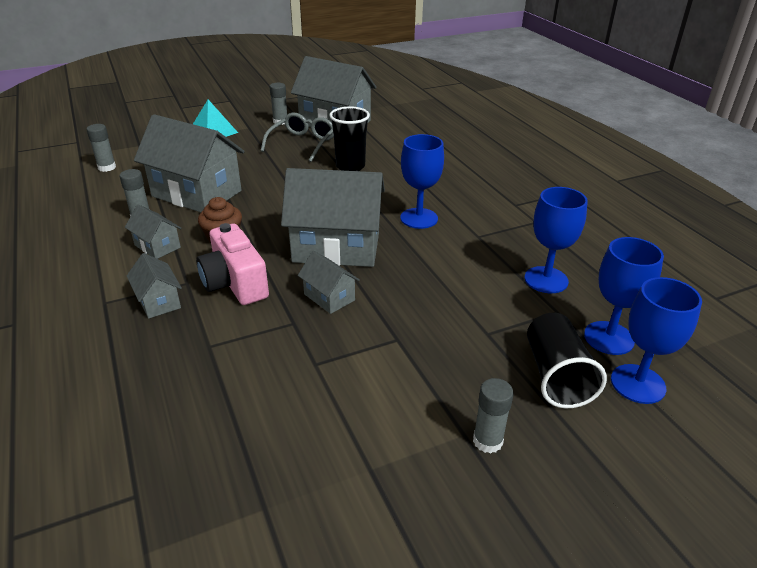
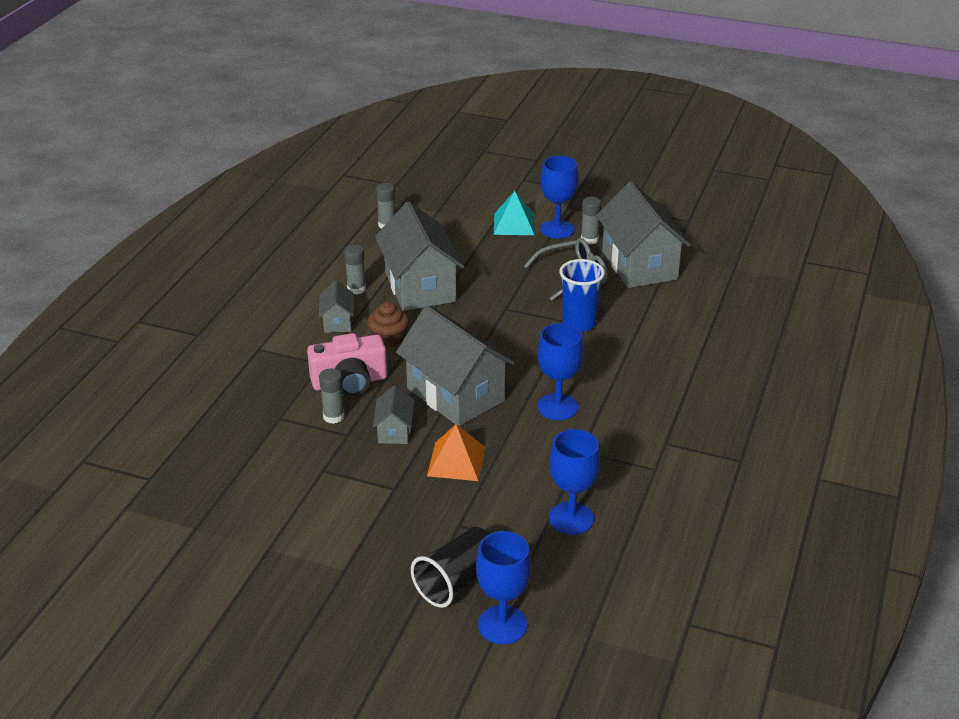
camera: 45 degrees right, 0 degrees up
grey house [127,253,182,319] -> none
pink camera [196,223,269,305] -> pink camera turned 120 degrees counterclockwise [307,333,387,396]
black cup [329,106,370,171] -> blue cup [559,259,605,332]
grey glue stick [473,378,514,454] -> grey glue stick moved to [319,368,345,424]
blue goblet [584,237,664,355] -> blue goblet moved to [540,156,579,239]
none -> orange pyramid [427,424,485,481]

